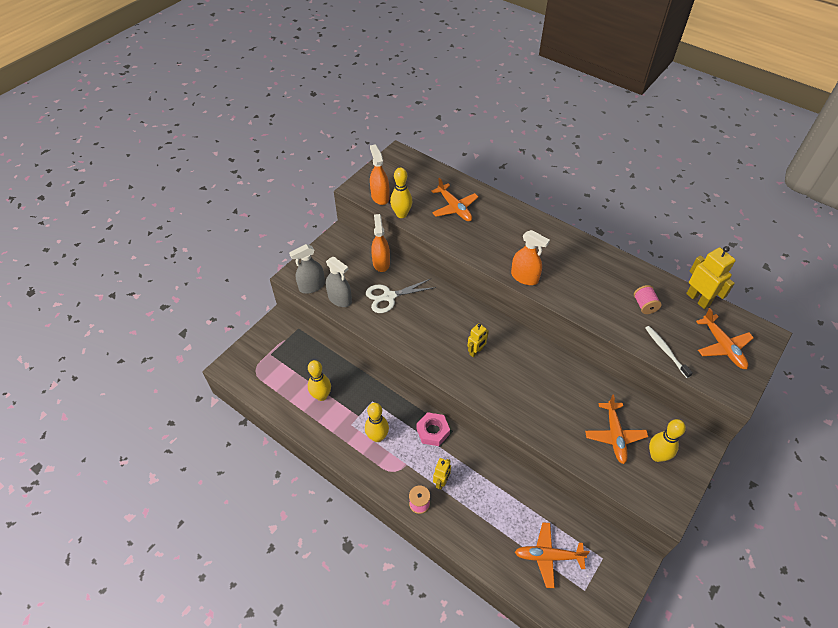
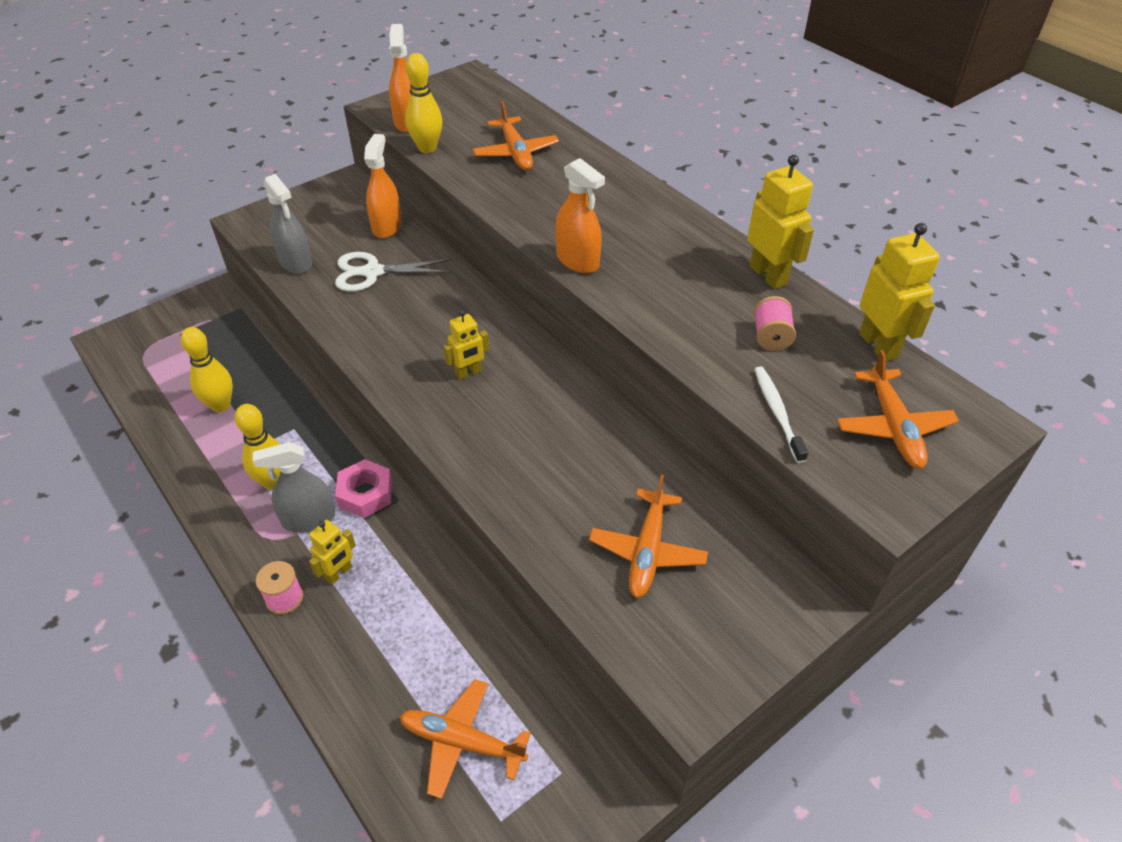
camera: 15 degrees right, 5 degrees down
grey spray bottle [289,244,325,294] -> grey spray bottle moved to [253,442,335,533]
yellow bowling pin [649,419,686,462] -> none
none -> yellow robot [747,155,814,289]

